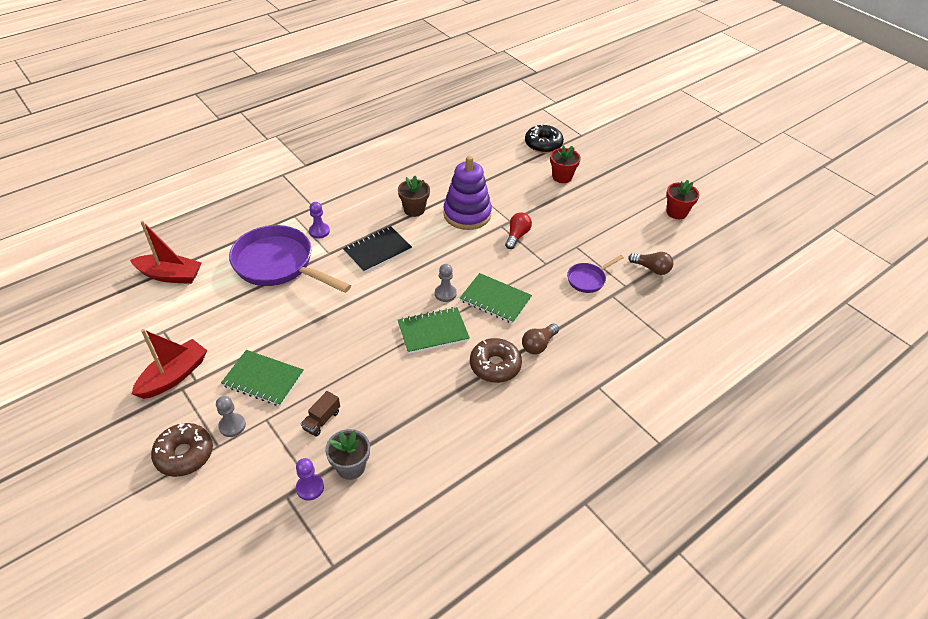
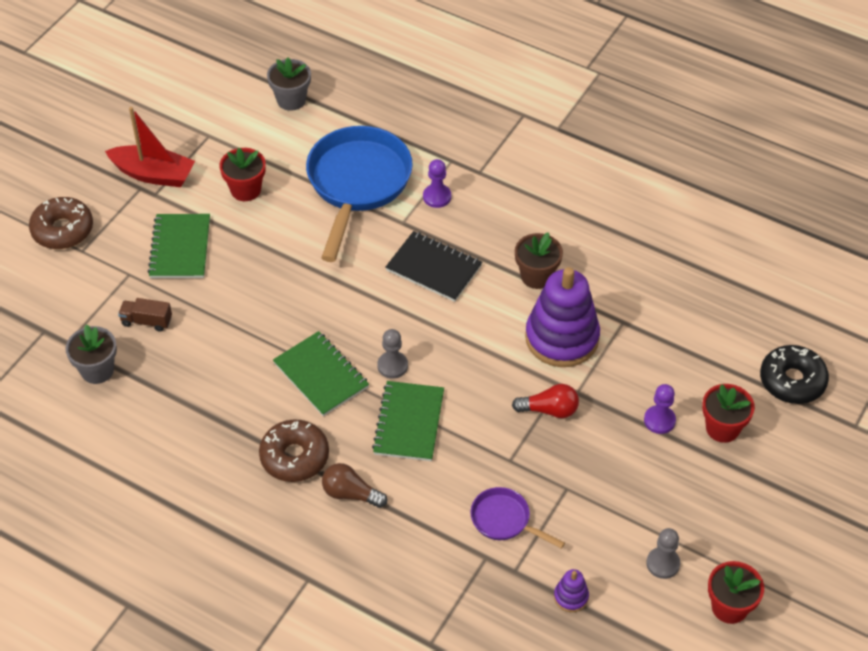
camera: 70 degrees right, 5 degrees up
red boat [130,220,201,284] -> grey flower pot [267,57,311,111]
grey pawn [216,396,246,437] -> grey pawn moved to [646,528,680,579]
purple pan [229,225,351,293] -> blue pan [306,126,413,262]
purple pawn [296,458,324,500] -> purple pawn moved to [644,384,676,434]
brown light bulb [628,252,673,275] -> purple stacking toy [554,569,589,612]
none -> red flower pot [219,148,266,201]

